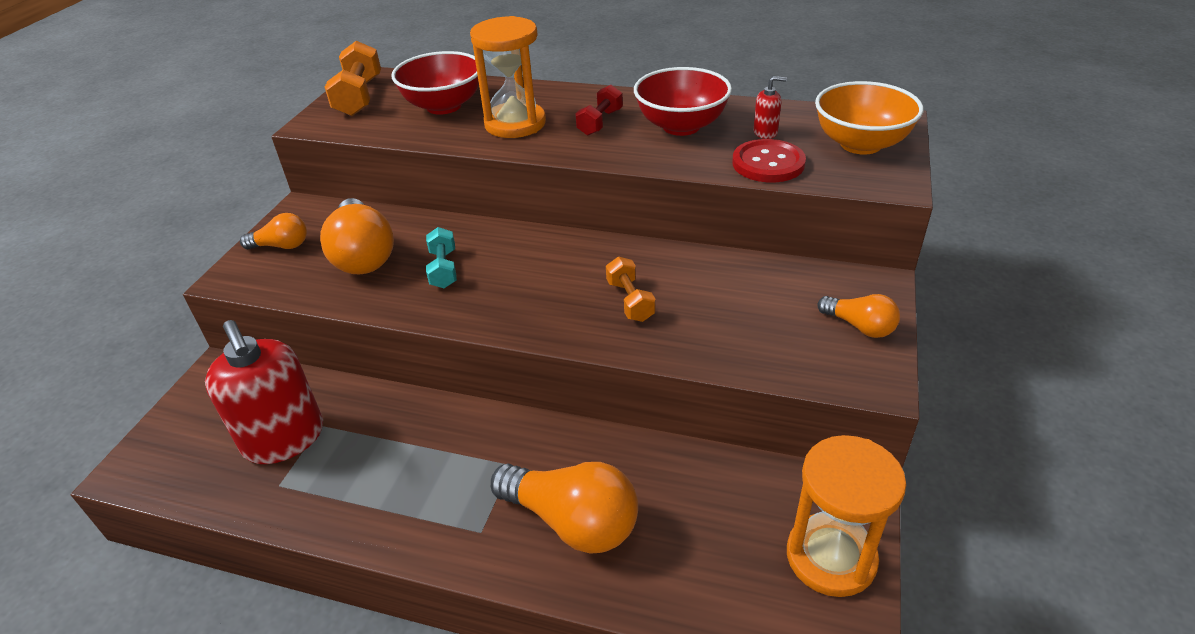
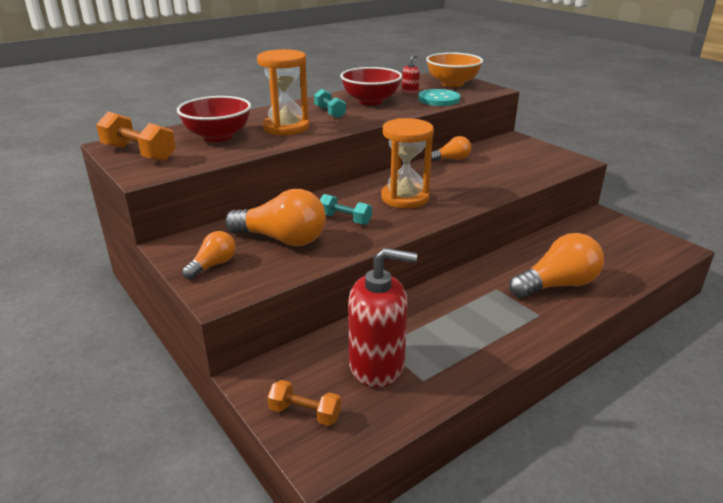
camera: 55 degrees left, 10 degrees down
red dumbbell [575,85,623,136] -> turquoise dumbbell [314,89,346,118]
orange dumbbell [606,257,655,322] -> orange dumbbell moved to [268,380,341,426]
red button [732,139,806,182] -> turquoise button [418,89,461,106]
orange hourglass [787,435,906,597] -> orange hourglass moved to [381,118,434,208]
orange light bulb [817,294,900,338] -> orange light bulb moved to [431,136,471,162]

